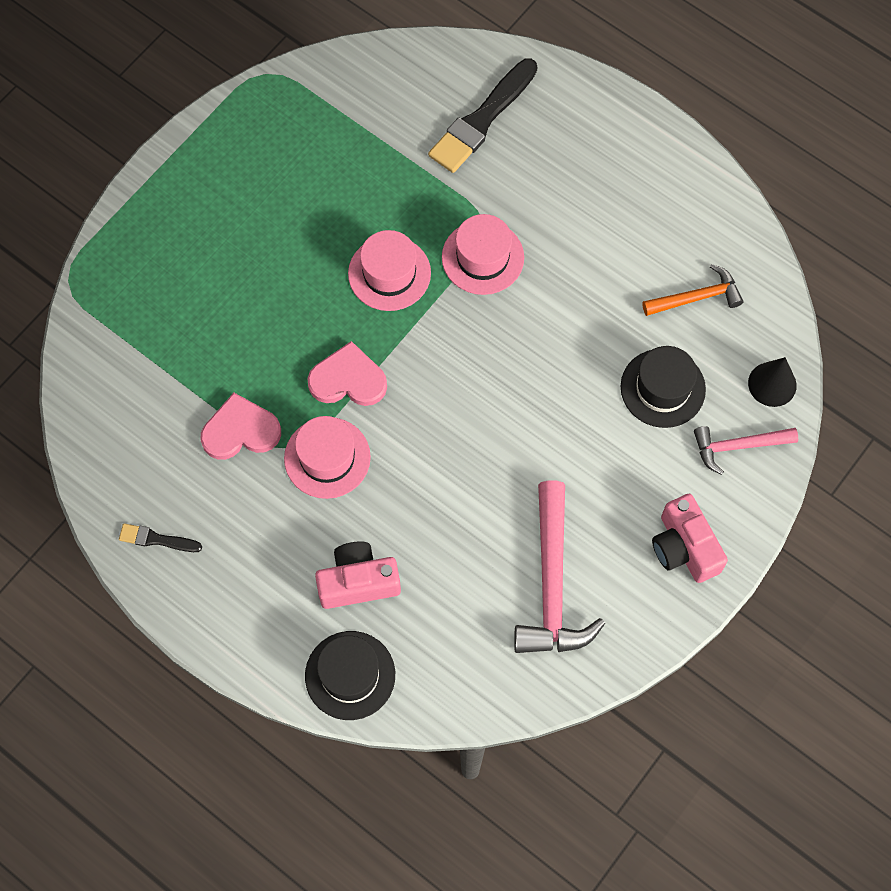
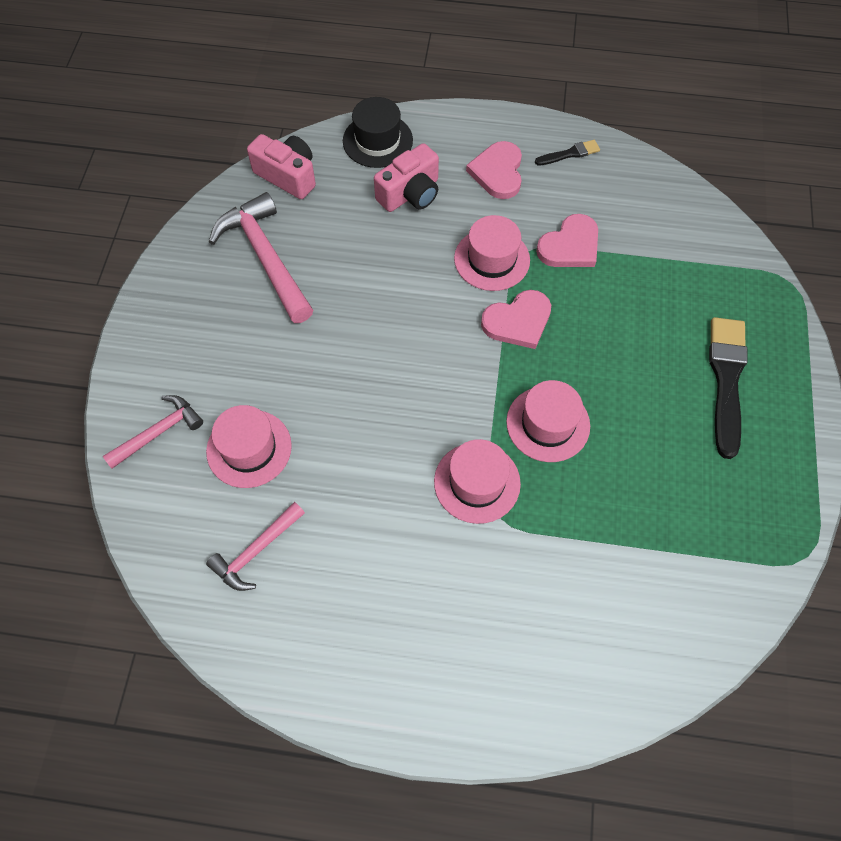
camera: 150 degrees right, 5 degrees down
black brush [428,59,538,173] -> black brush moved to [709,317,748,459]
black hat [621,346,706,428] -> pink hat [206,405,292,488]
orange hammer [642,264,743,316] -> pink hammer [206,502,305,591]
pink camera [652,494,728,583] -> pink camera moved to [247,134,316,199]
black cone [748,357,797,407] -> none
none -> pink heart [466,141,522,199]

